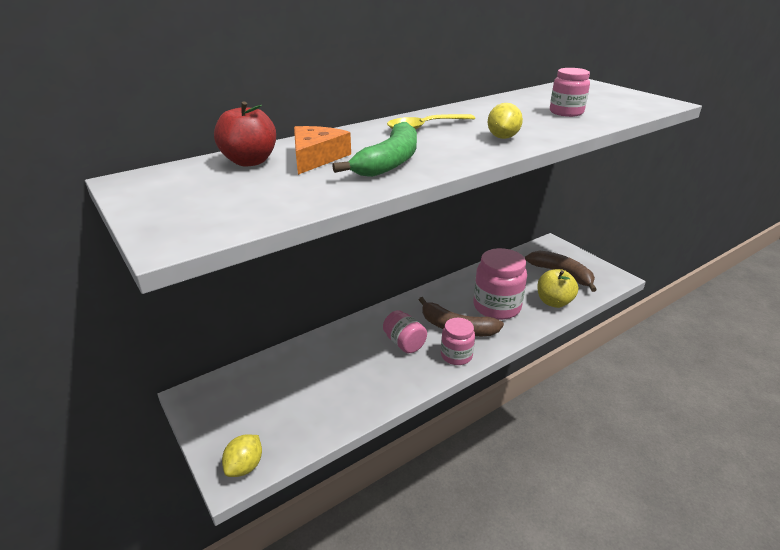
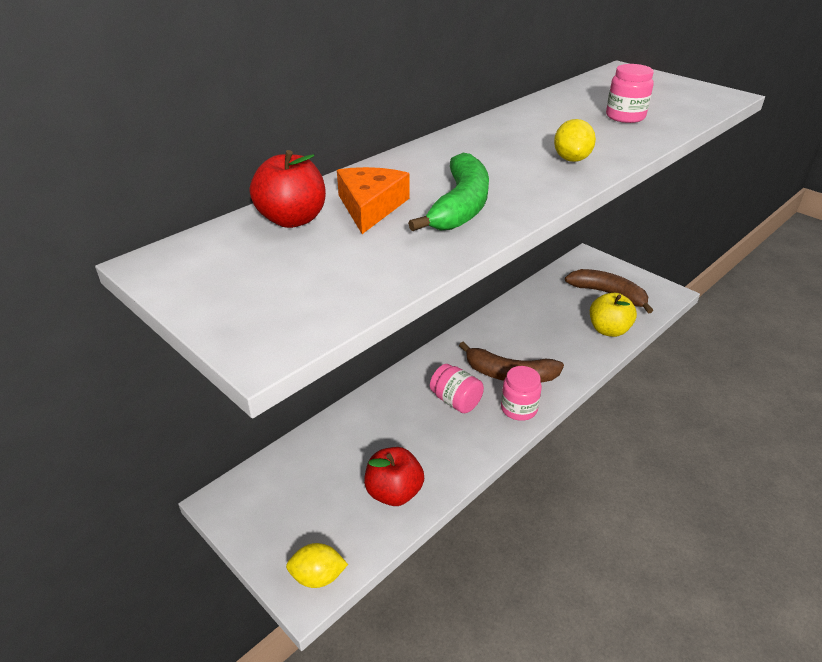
camera: 10 degrees left, 5 degrees up
yellow lemon [222,434,262,477] -> yellow lemon turned 75 degrees clockwise [286,543,348,588]
yellow spoon [387,114,475,130] -> none
pink jar [474,248,527,320] -> none
none -> red apple [364,447,424,506]

